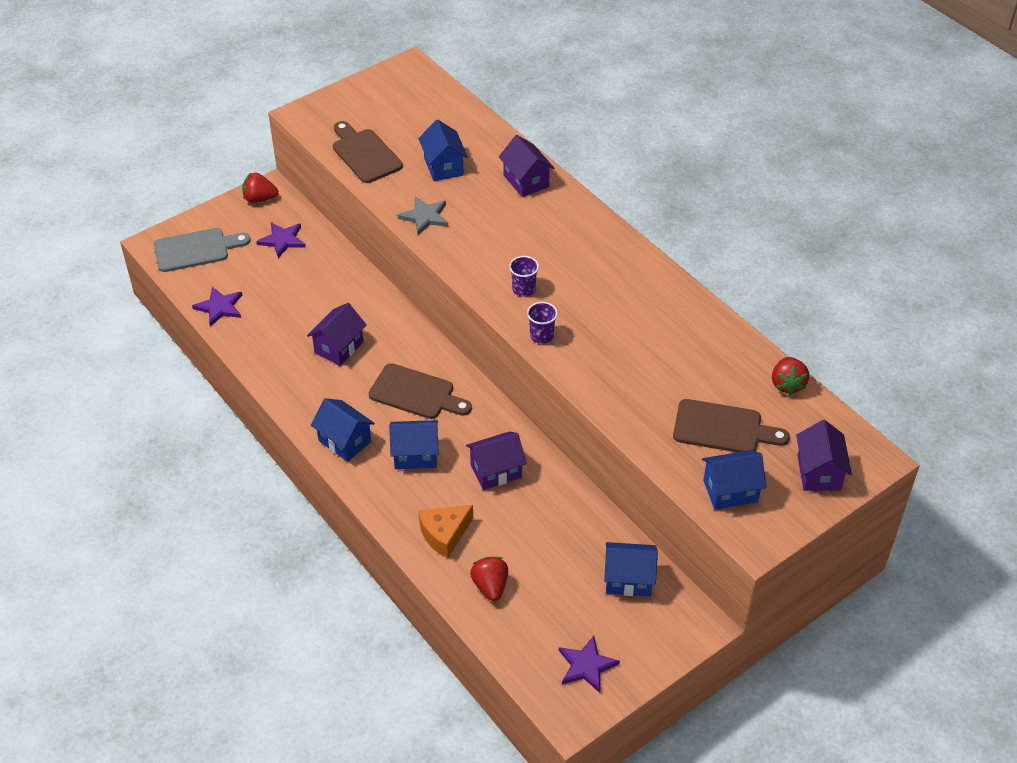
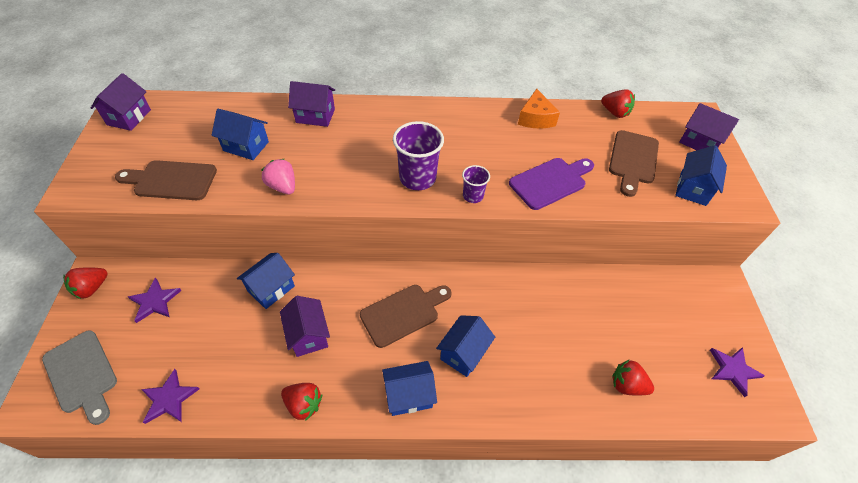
camera: 55 degrees left, 5 degrees up
grey cutting board [154,228,250,272] -> grey cutting board turned 120 degrees clockwise [42,330,117,425]
grey star [397,196,448,235] -> pink strawberry [261,159,295,194]
orange cheese [419,505,473,558] -> orange cheese moved to [518,89,560,129]
purple house [466,431,526,490] -> purple house moved to [91,73,151,131]
purple cup [509,256,539,297] -> purple cup [393,121,444,190], size x1.80
blue house [604,542,658,596] -> blue house moved to [237,253,295,309]
brown cutting board [673,399,790,452] -> brown cutting board turned 150 degrees clockwise [609,130,659,197]
none -> red strawberry [281,383,322,420]
none -> purple cutting board [509,158,594,210]

